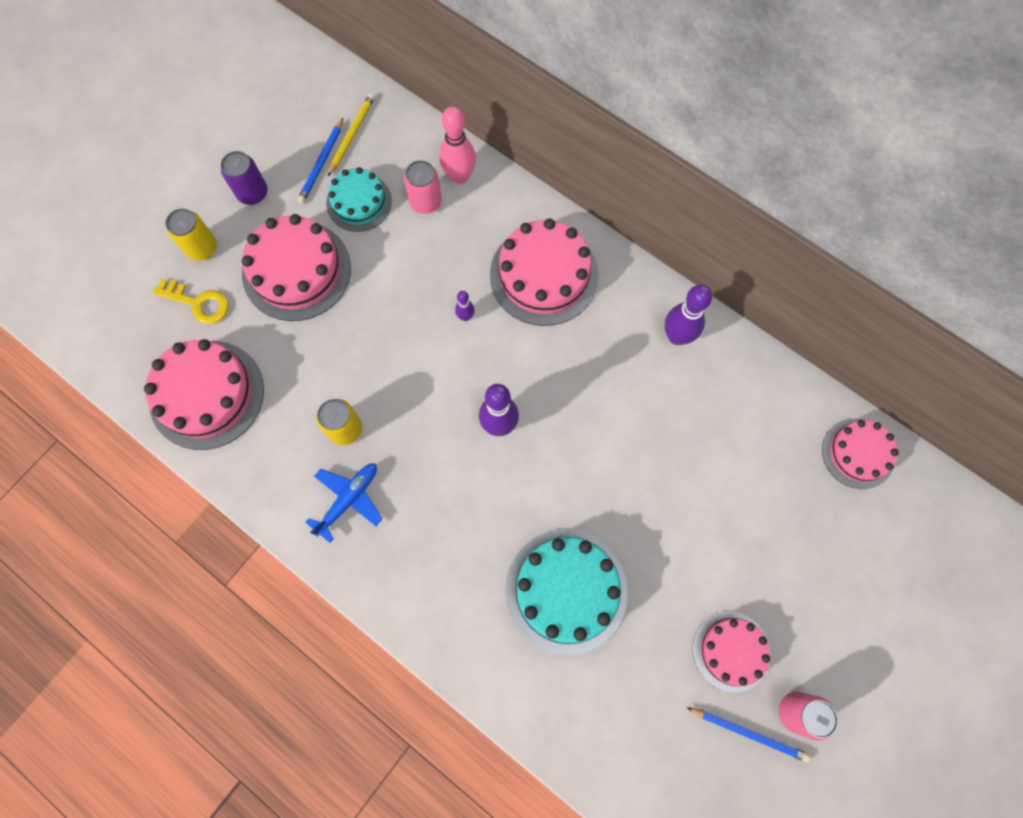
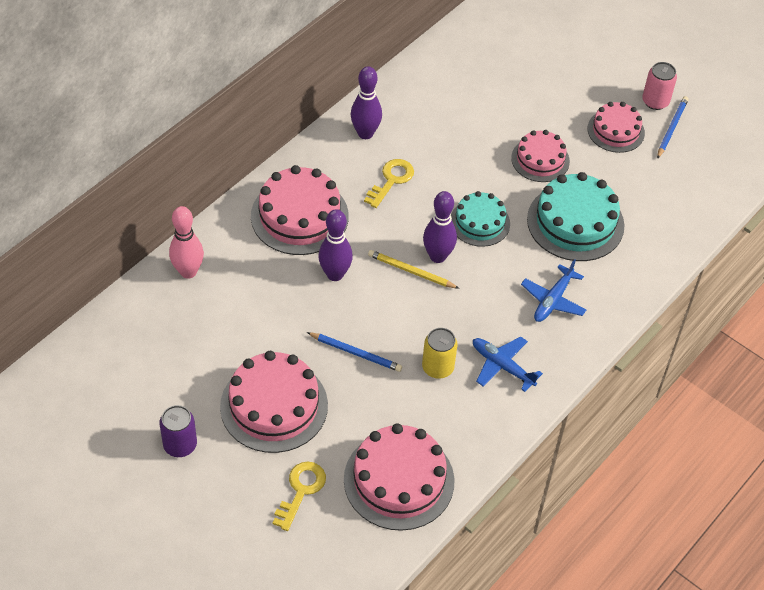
camera: 90 degrees left, 20 degrees down
yellow can [165,208,217,261] -> none
blue pencil [297,118,343,204] -> blue pencil moved to [307,332,402,372]
turquoise cake [326,167,392,232] -> turquoise cake moved to [451,191,510,247]
yellow pencil [328,93,375,176] -> yellow pencil moved to [368,250,459,289]
pink can [404,160,442,214] -> none
purple bowling pin [455,291,474,321] -> purple bowling pin [318,209,353,281], size x1.94
pink cake [822,419,899,489] -> pink cake moved to [511,130,570,182]
none -> yellow key [364,159,414,208]
none -> blue plane [521,259,587,322]

